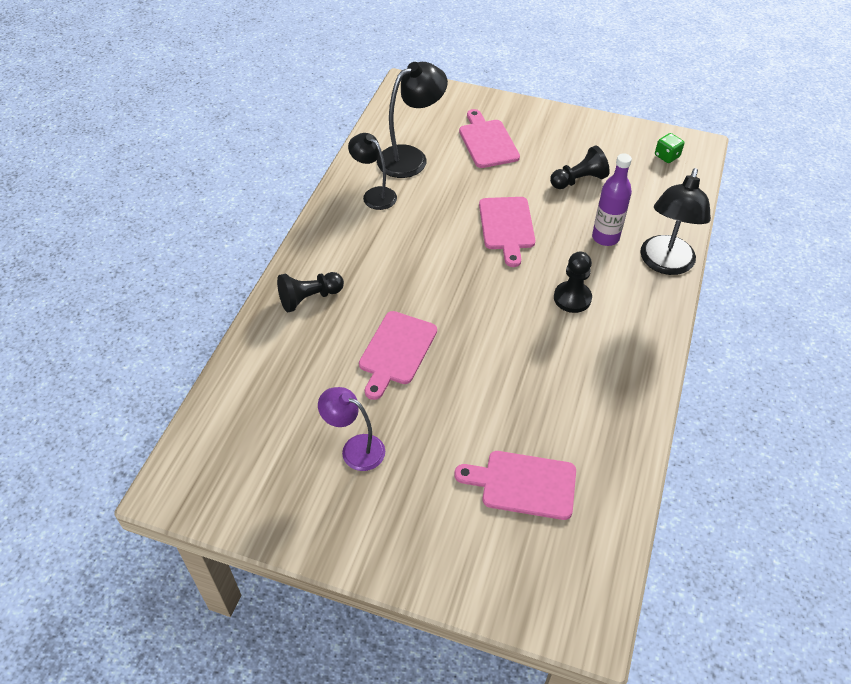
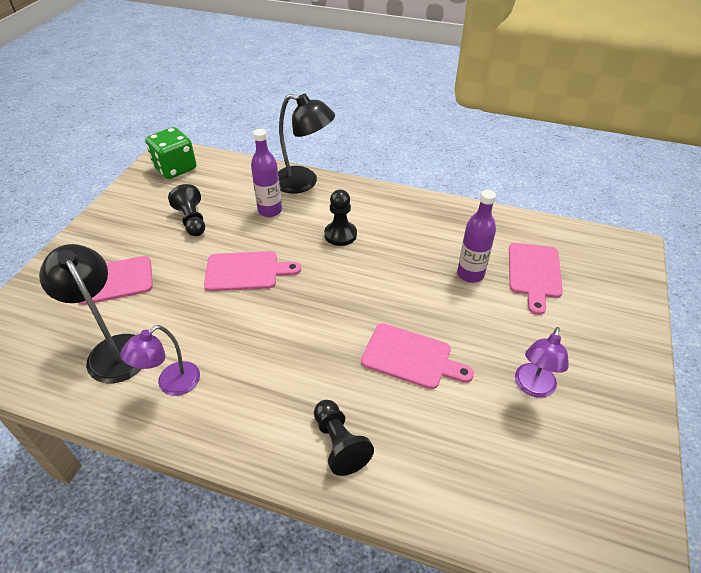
camera: 90 degrees left, 5 degrees down
black lamp [348,133,397,210] -> purple lamp [120,325,200,396]
green dice [655,133,684,163] -> green dice [145,127,196,179], size x1.97
none -> purple bottle [457,190,496,283]

